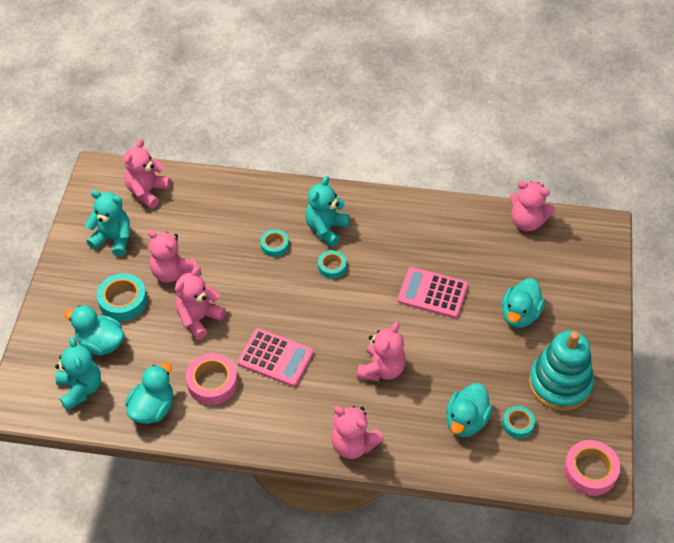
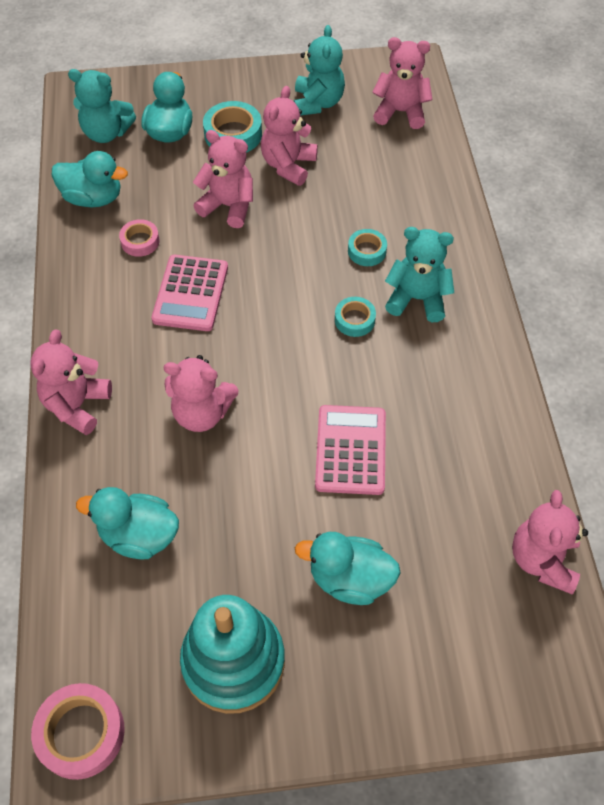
camera: 75 degrees right, 5 degrees up
turquoise teddy bear [55,337,101,410] -> turquoise teddy bear turned 45 degrees clockwise [68,69,136,143]
pink tape [186,353,238,405] -> pink tape [119,219,160,257], size x0.61
turquoise tape [502,406,535,439] -> none

